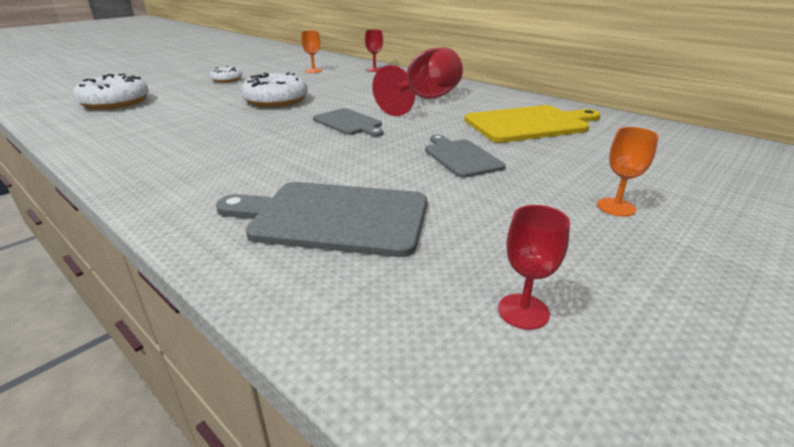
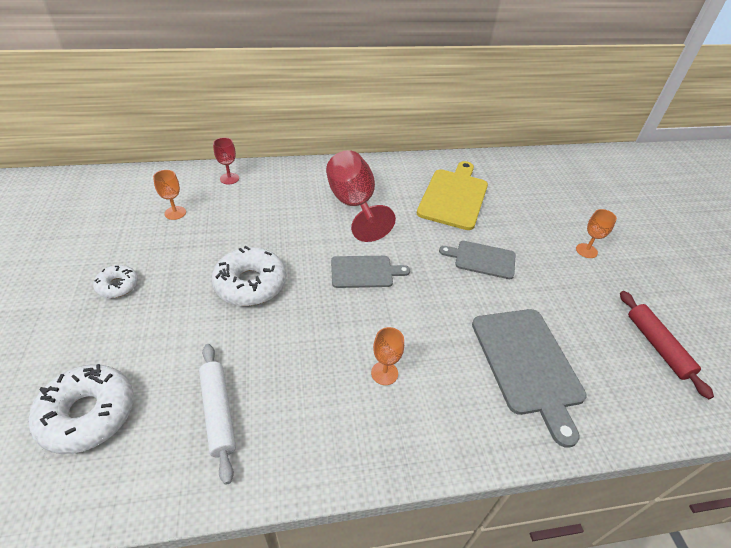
camera: 55 degrees left, 15 degrees up
grey cutting board [216,182,427,257] -> grey cutting board turned 60 degrees counterclockwise [472,309,587,448]
red goblet [498,205,570,330] -> red rolling pin [620,291,714,399]
none -> white rolling pin [199,344,236,485]
none -> orange goblet [371,327,404,385]

